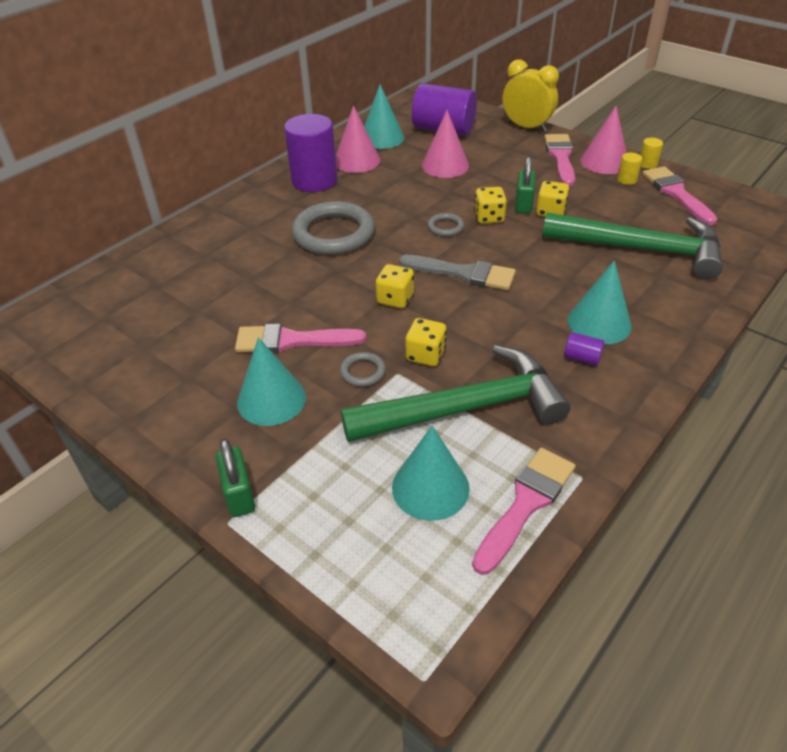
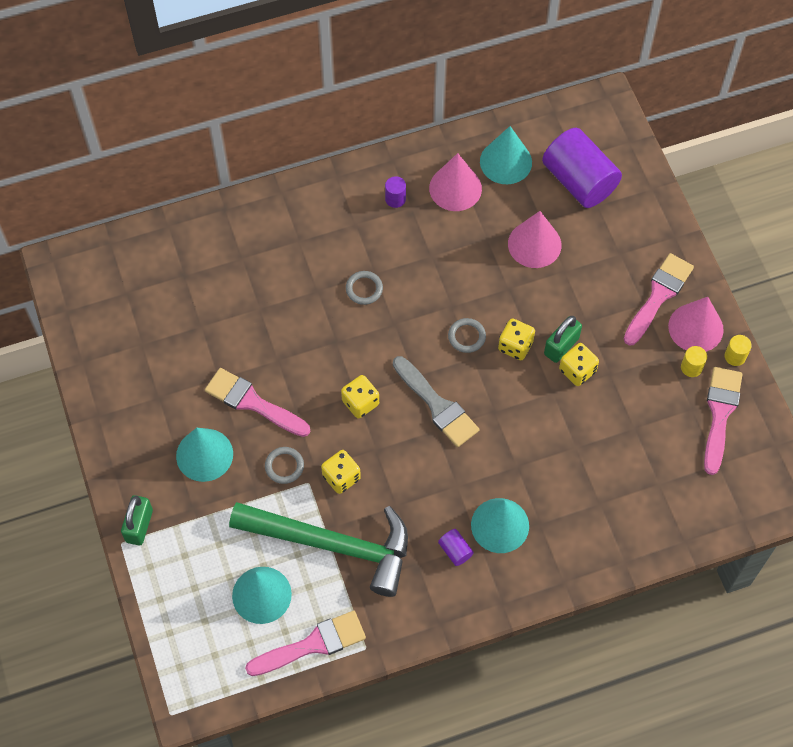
camera: 30 degrees right, 20 degrees up
purple cylinder [284,114,338,192] -> purple cylinder [385,176,406,208], size x0.41
grey ring [292,201,375,255] -> grey ring [346,271,383,305], size x0.44
yellow clock [503,59,559,132] -> none
green hammer [542,212,723,280] -> none

